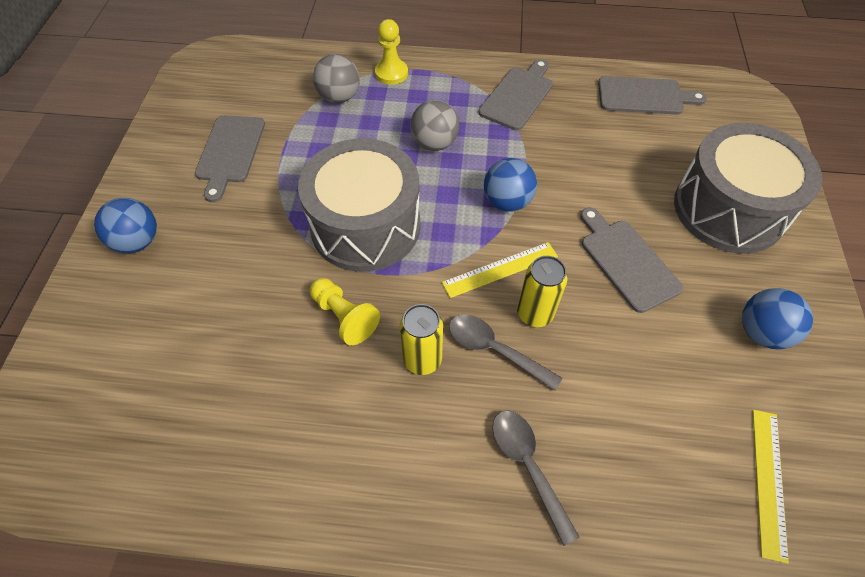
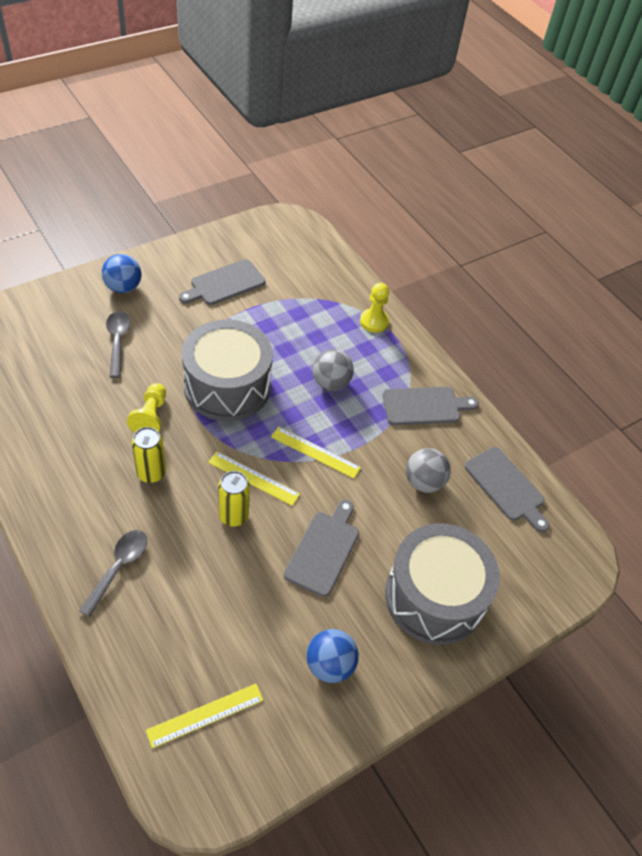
camera: 45 degrees right, 5 degrees down
grey ball [313,54,360,103] -> grey ball moved to [406,448,451,493]
grey spoon [449,315,562,391] -> grey spoon moved to [106,311,130,378]
blue ball [484,158,537,212] -> yellow ruler [271,426,361,479]

